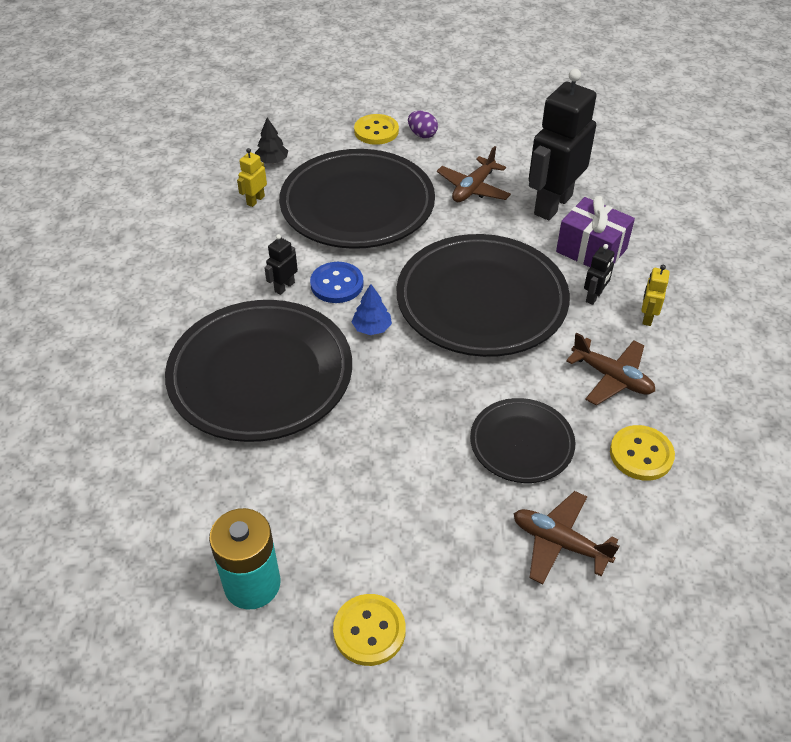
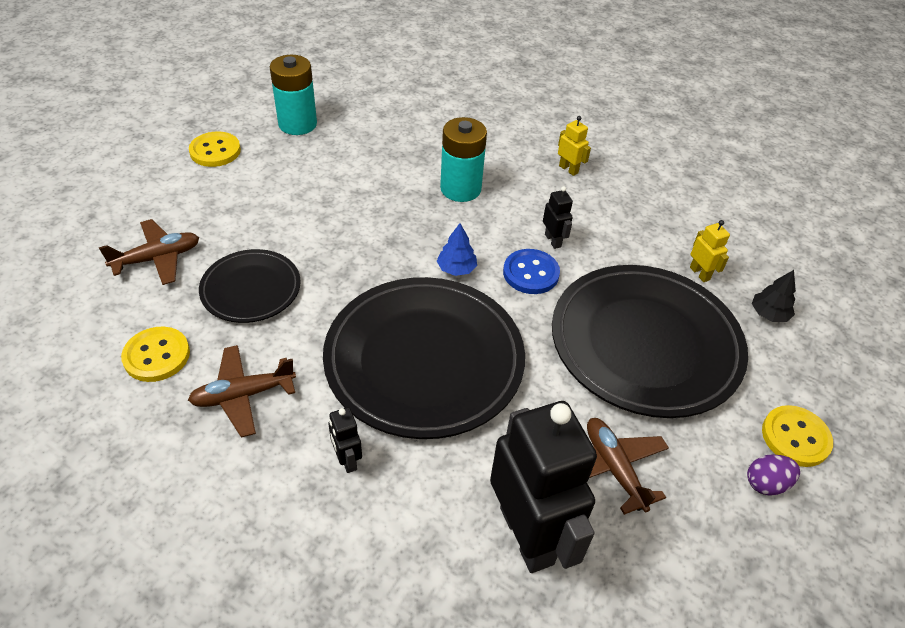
camera: 120 degrees right, 0 degrees up
black plate [165,300,352,442] -> turquoise battery [440,117,487,202]
purple gift [556,196,635,267] -> none
yellow robot [641,265,670,326] -> yellow robot moved to [558,116,591,176]

